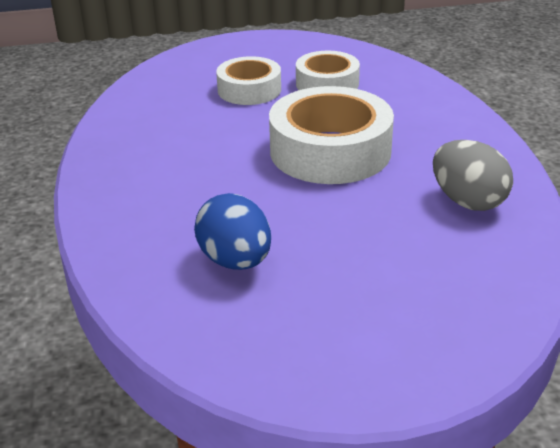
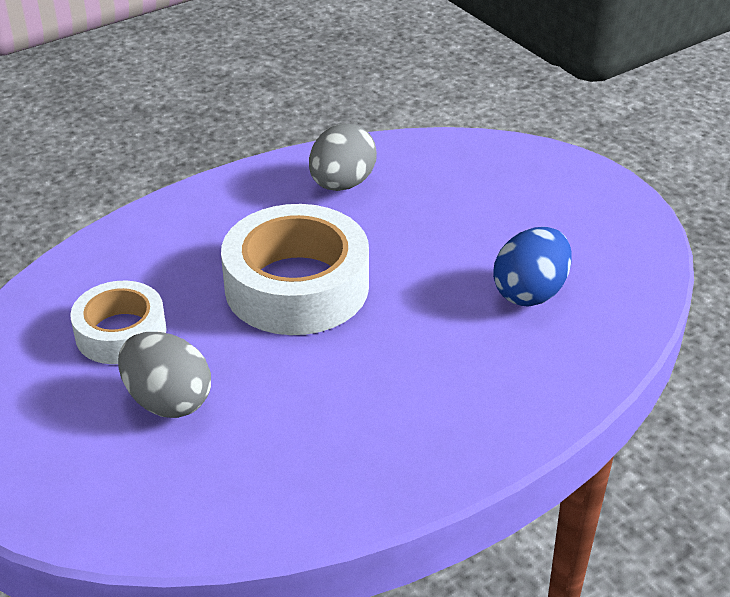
camera: 115 degrees left, 5 degrees up
white tape [216,56,281,105] -> grey egg [118,332,211,418]

